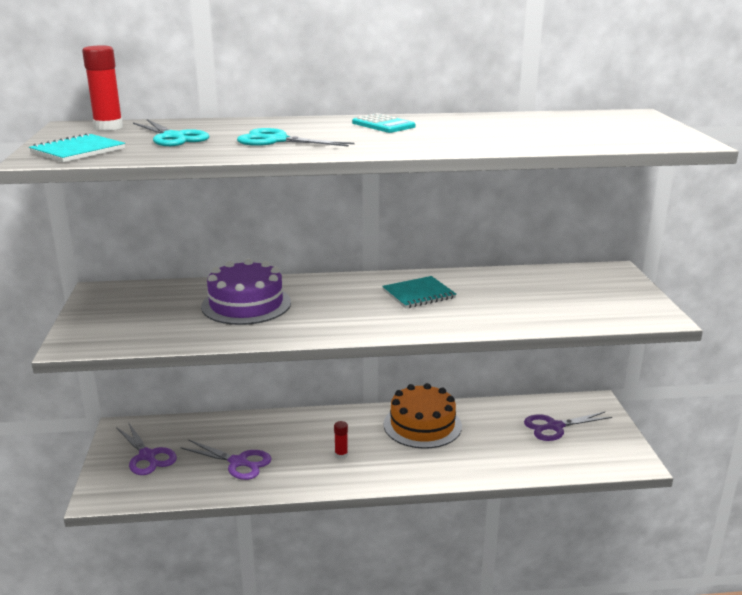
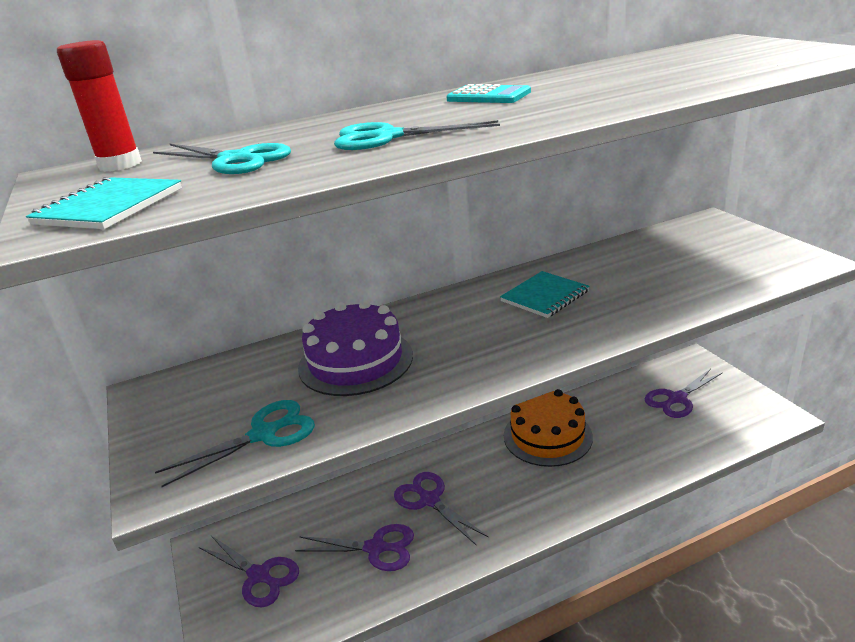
camera: 15 degrees left, 5 degrees up
red glue stick [334,421,348,459] -> none
none -> turquoise scissors [155,400,315,487]
none -> purple scissors [394,472,489,546]

